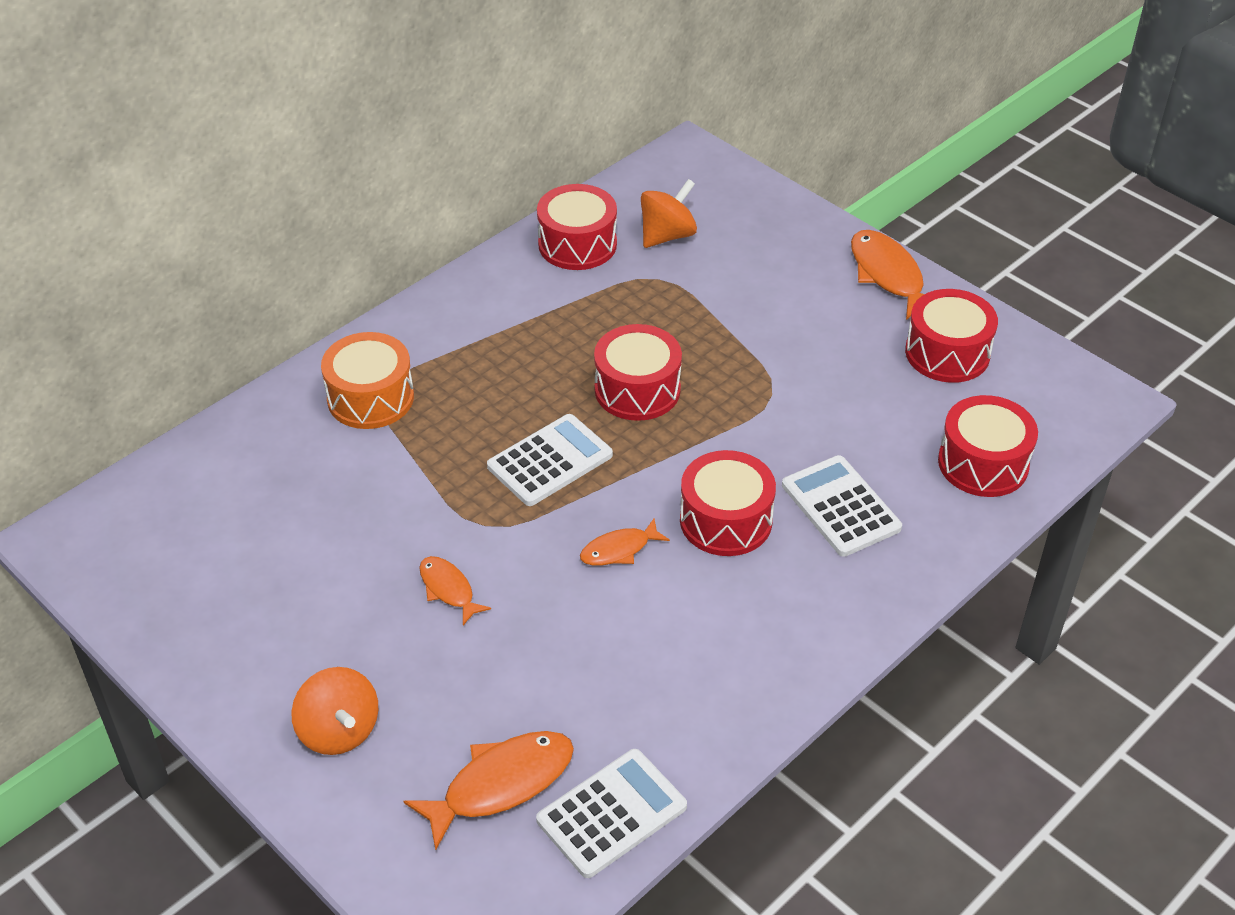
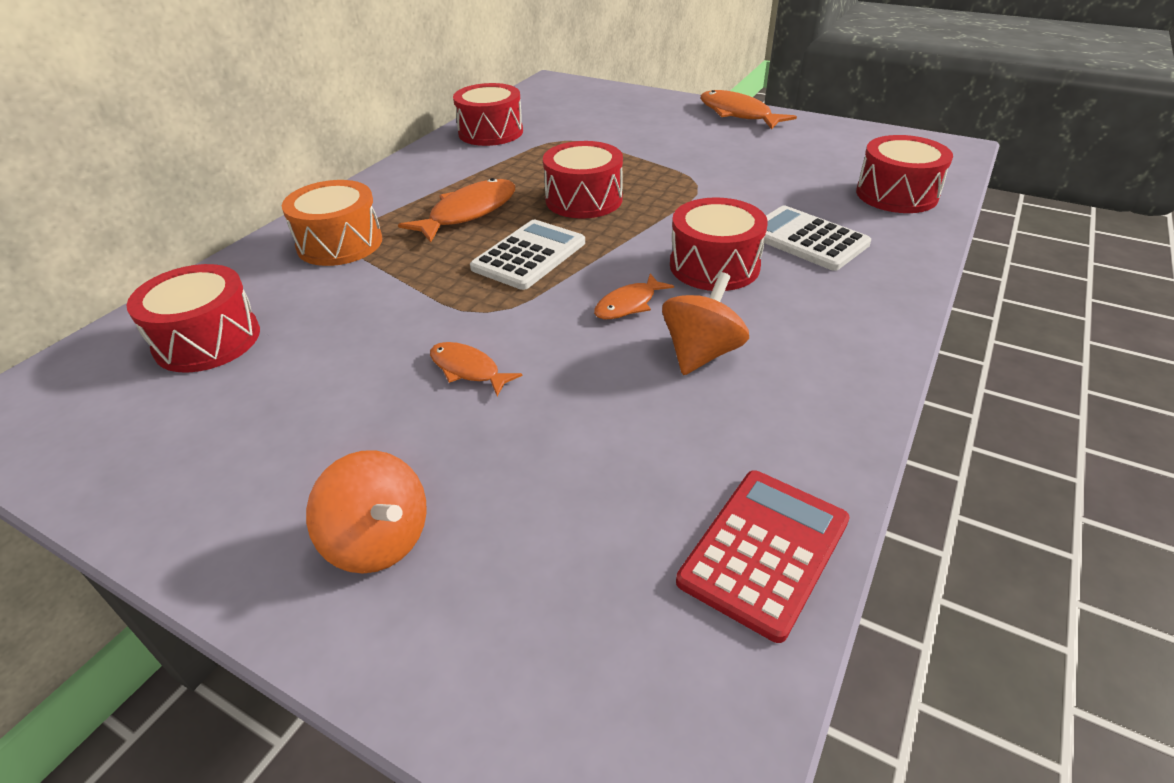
camera: 15 degrees left, 5 degrees down
orange fish [404,731,574,850] -> orange fish moved to [398,178,515,242]
white calculator [536,749,687,878] -> red calculator [676,470,850,643]
orange spinning top [641,179,697,248] -> orange spinning top moved to [662,272,749,375]
red drum [905,289,998,383] -> red drum moved to [126,264,260,373]

